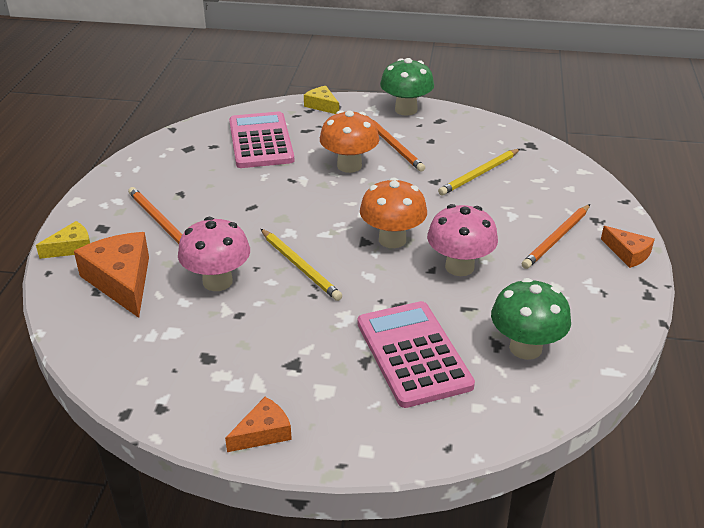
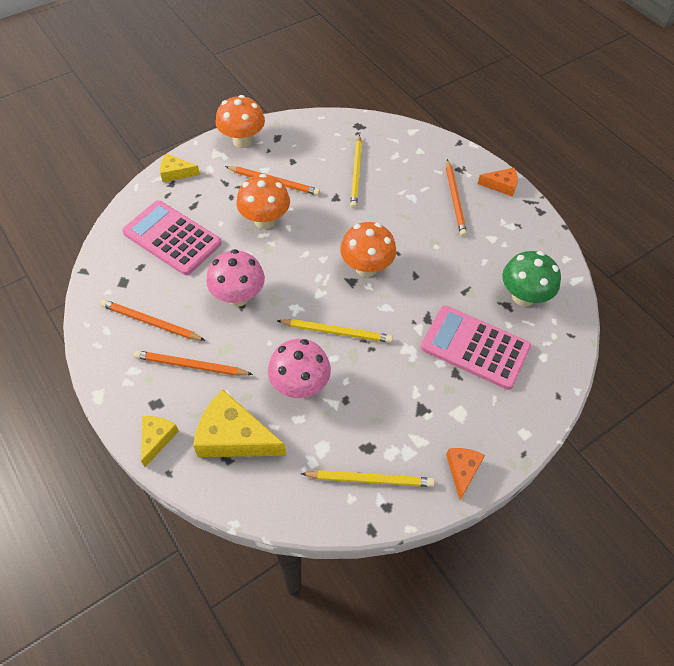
camera: 45 degrees left, 20 degrees up
orange cheese [74,232,149,318] -> yellow cheese [193,389,286,457]
green mushroom [380,58,434,116] -> orange mushroom [216,95,265,148]
pink mushroom [427,204,498,276] -> pink mushroom moved to [206,249,265,306]
none -> orange pencil [100,299,206,341]
none -> yellow pencil [301,470,435,487]

